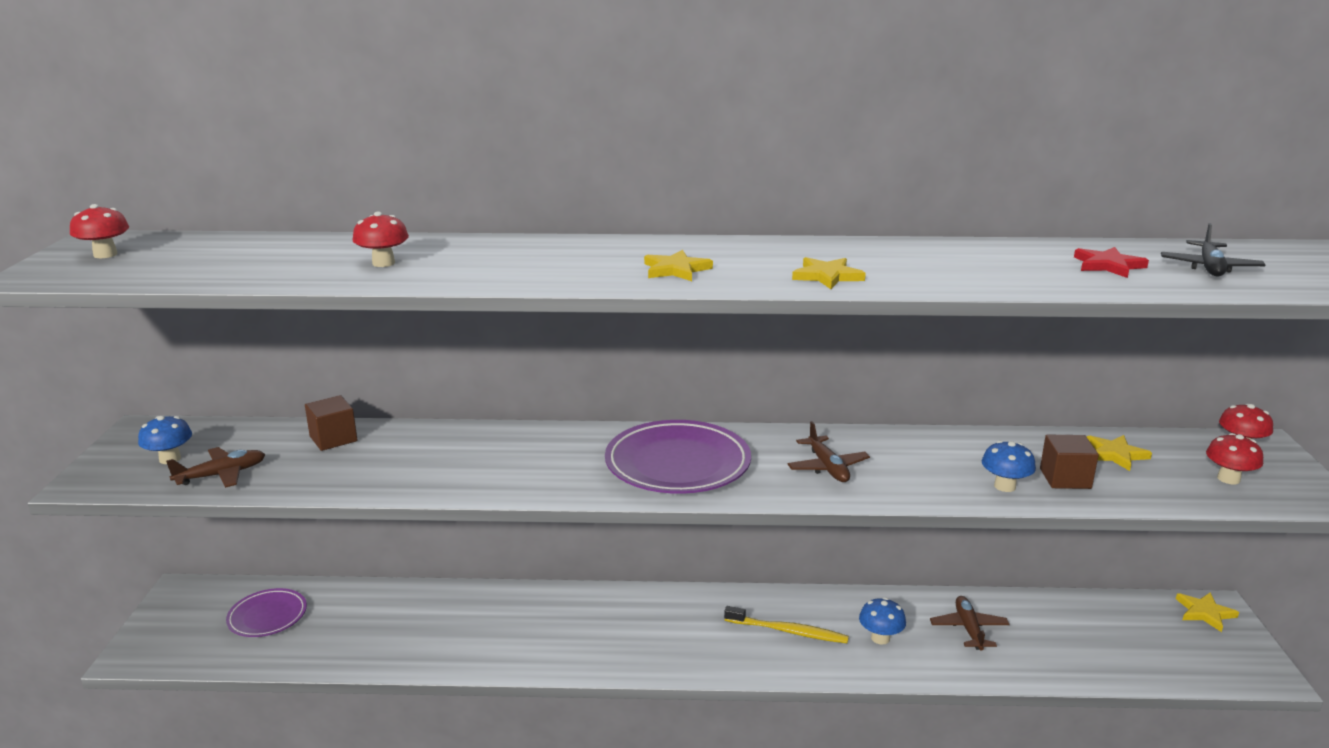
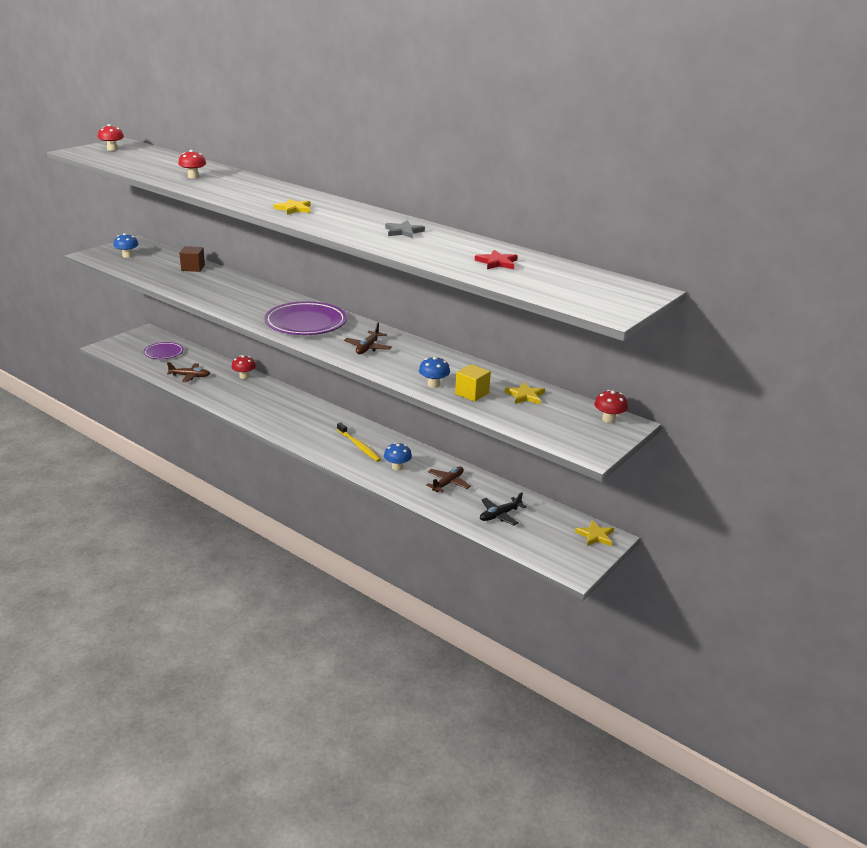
camera: 35 degrees right, 5 degrees up
brown plane [166,447,265,488] -> brown plane moved to [167,362,210,382]
yellow star [792,257,866,289] -> none
brown cube [1040,435,1099,489] -> yellow cube [455,364,491,402]
black plane [1161,223,1265,277] -> black plane moved to [480,492,526,525]
red mushroom [1206,433,1263,484] -> red mushroom moved to [232,355,256,379]
none -> grey star [385,221,425,238]

